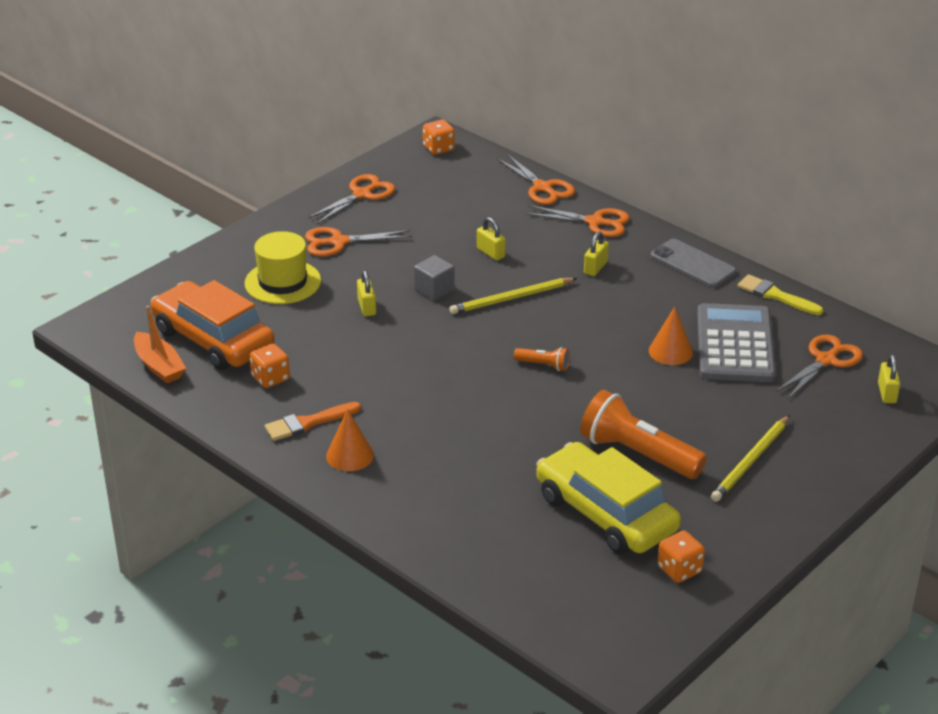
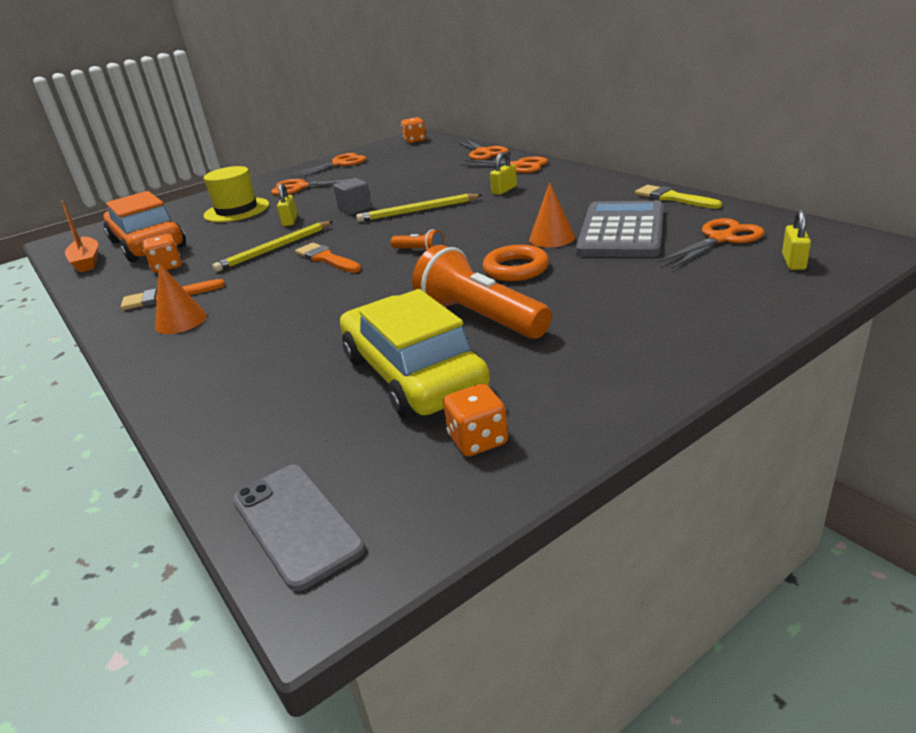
camera: 15 degrees right, 5 degrees down
yellow padlock [477,217,506,261] -> none
grey phone [651,239,736,287] -> grey phone moved to [233,465,365,591]
yellow pencil [711,415,790,502] -> yellow pencil moved to [212,221,333,272]
none -> orange brush [295,243,361,273]
none -> orange ring [483,245,549,281]

